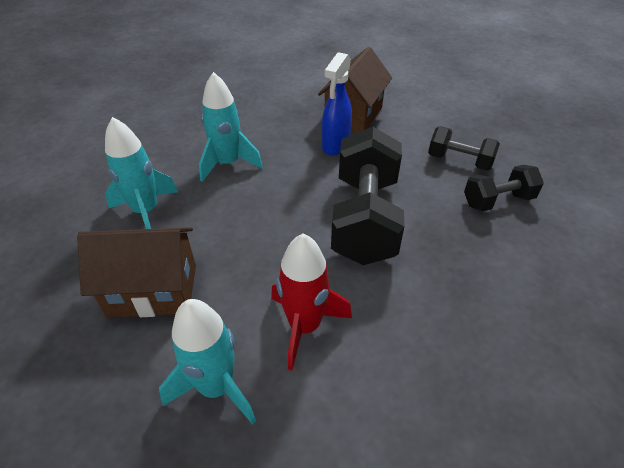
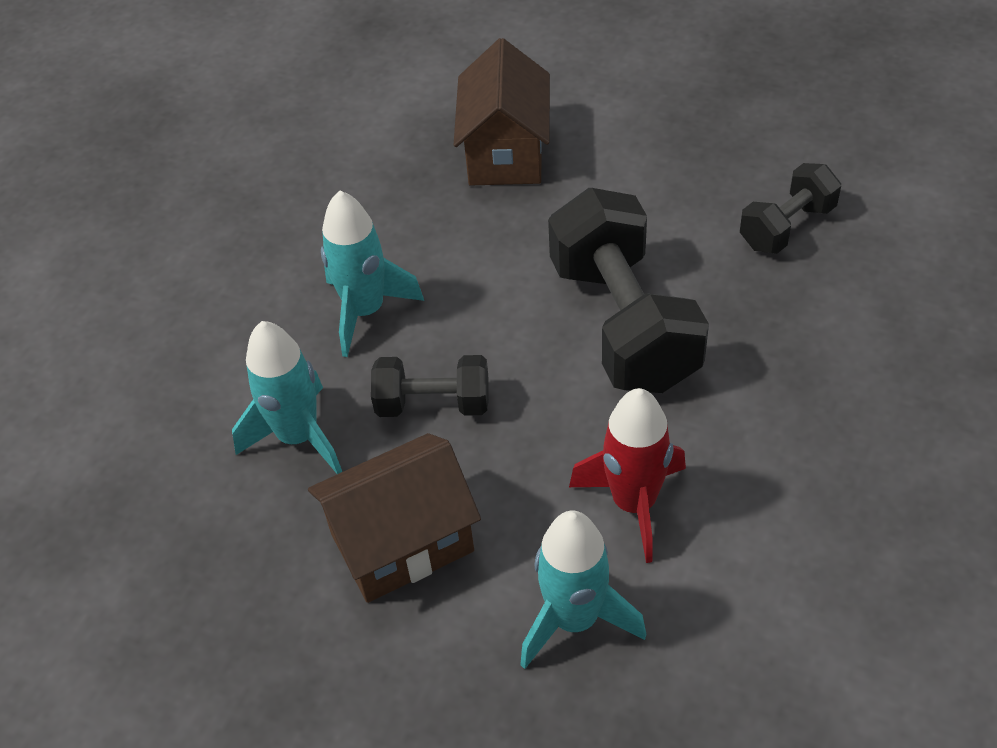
camera: 20 degrees left, 5 degrees up
blue spray bottle [322,52,352,156] -> none
black dumbbell [428,126,500,171] -> black dumbbell moved to [371,355,489,417]

